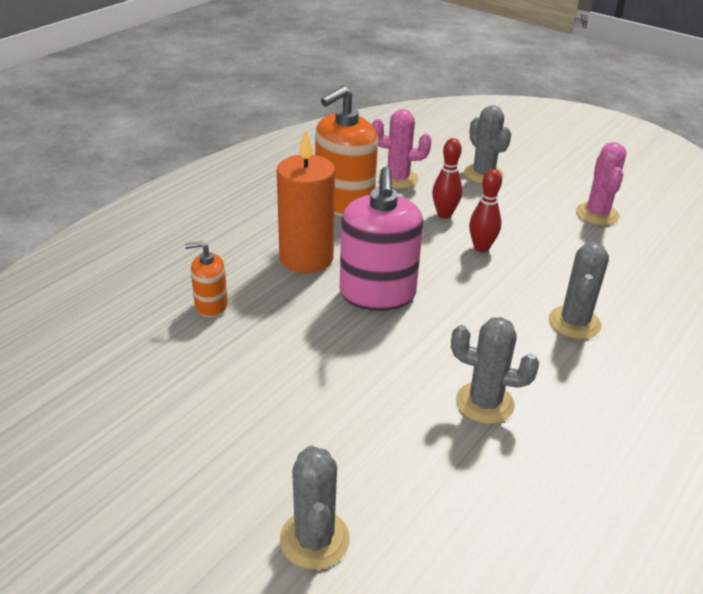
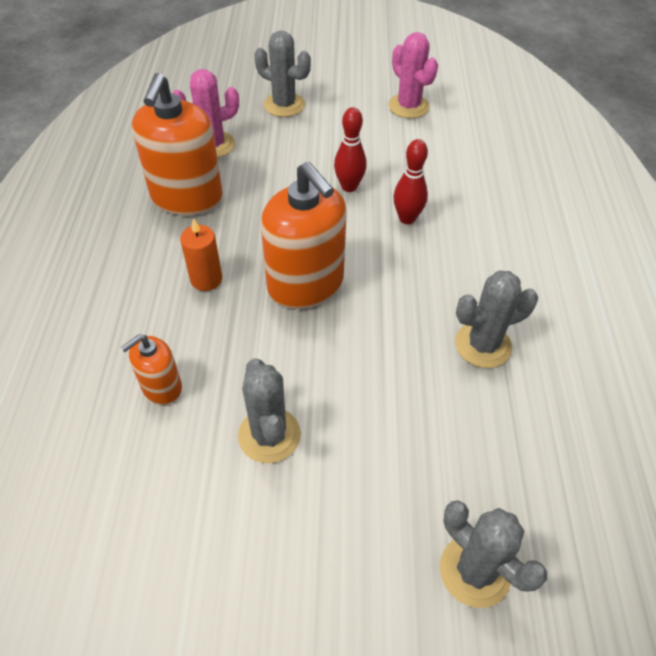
camera: 35 degrees left, 15 degrees up
orange candle [277,129,335,273] -> orange candle [180,218,222,291], size x0.53
pink soap dispenser [340,167,423,311] -> orange soap dispenser [261,162,347,309]
red bowling pin [432,138,462,218] -> red bowling pin moved to [393,139,428,224]
grey cactus [549,242,609,339] -> grey cactus moved to [238,358,301,463]

